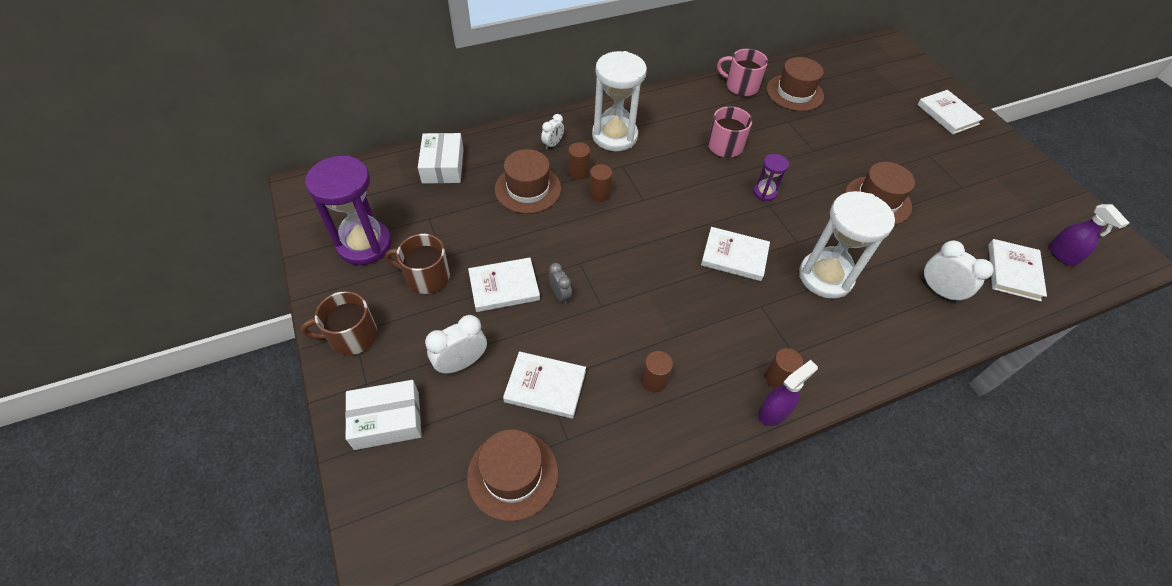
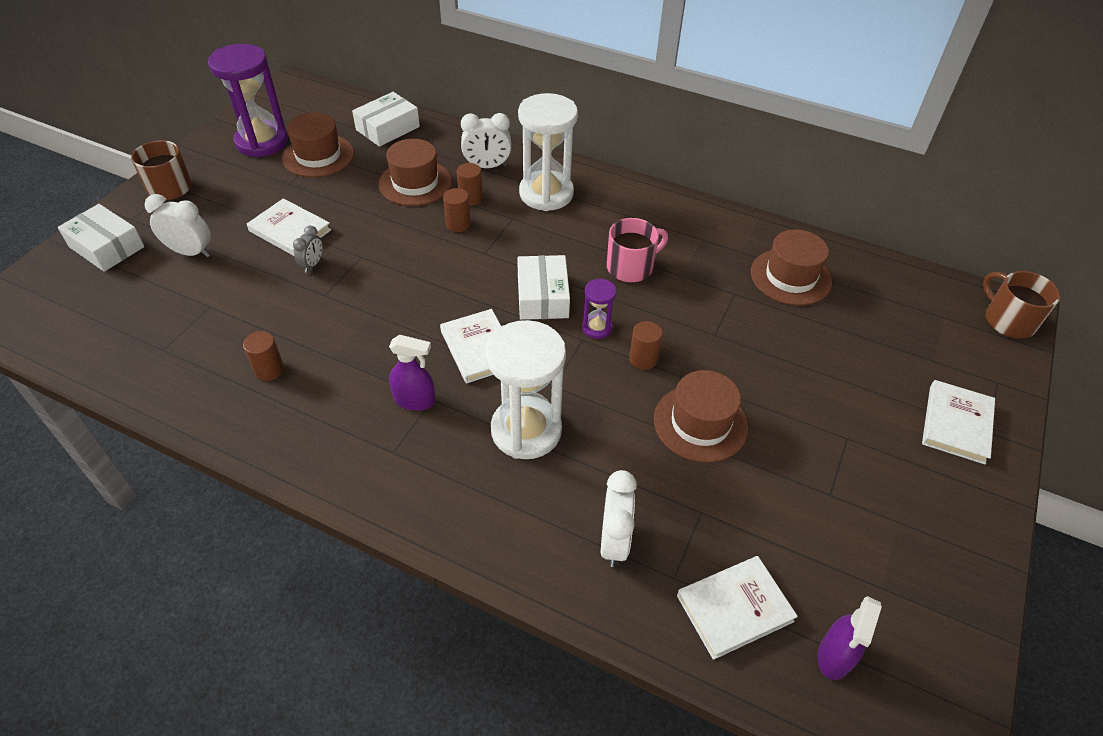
camera: 50 degrees right, 5 degrees down
brown mug [385,234,450,294] -> brown mug moved to [983,271,1060,339]
brown hat [467,429,558,521] -> brown hat moved to [282,112,354,177]
white book [503,351,586,419] -> none
white clock [541,114,564,150] -> white clock [461,113,511,168], size x1.63
pink mug [717,49,768,96] -> none
purple spray bottle [758,360,818,426] -> purple spray bottle moved to [389,335,435,411]
brown cylinder [765,348,803,388] -> brown cylinder moved to [629,321,663,370]
none -> white box [517,255,570,320]

